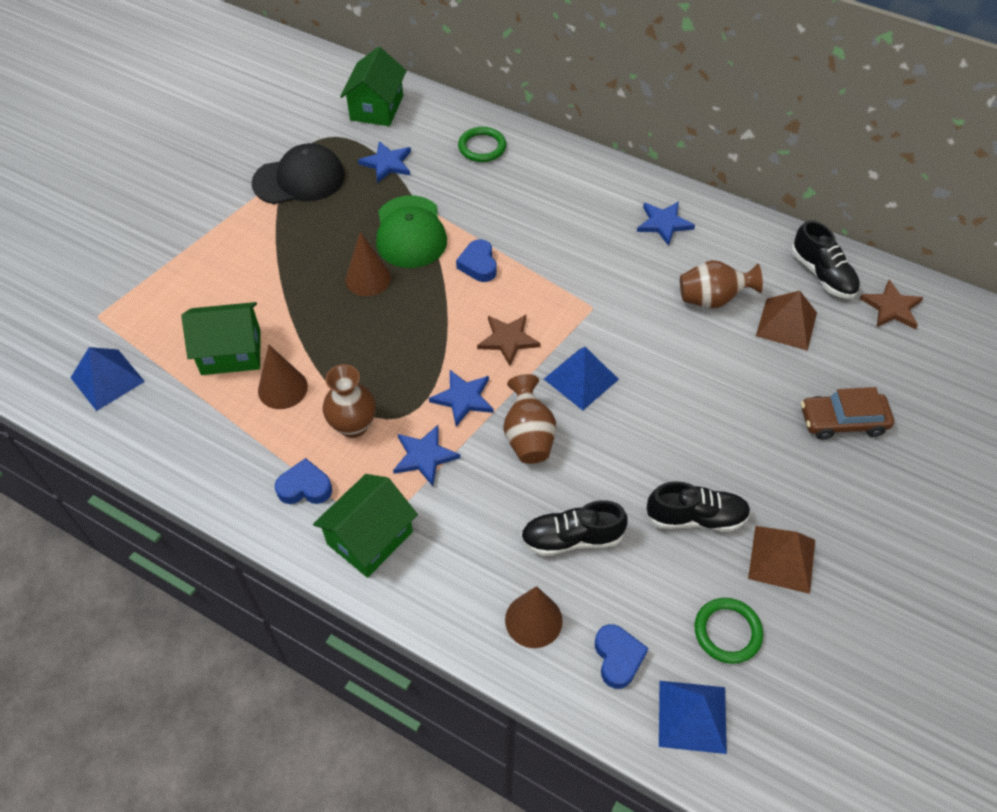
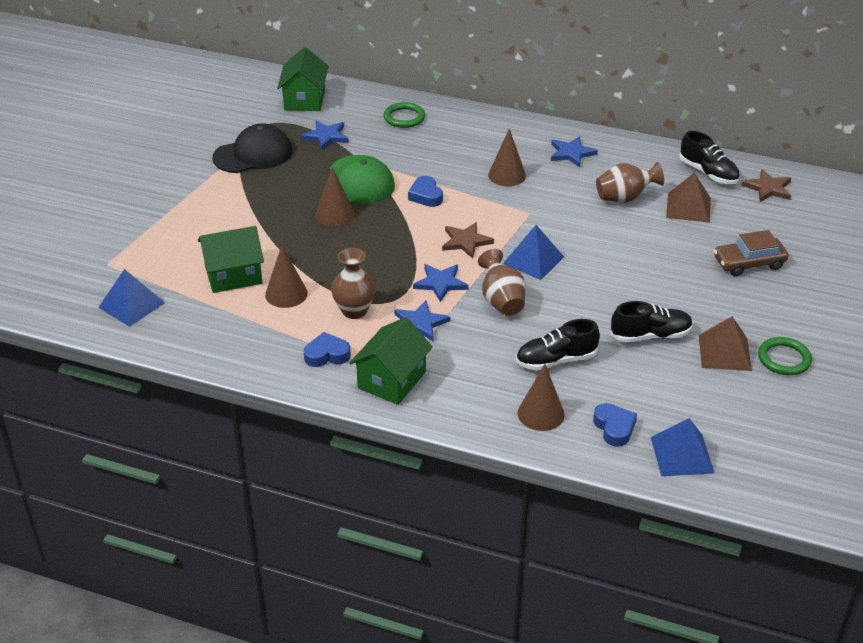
camera: 10 degrees left, 15 degrees down
green ring [695,598,763,664] -> green ring moved to [758,337,812,375]
none -> brown cone [488,128,526,186]

